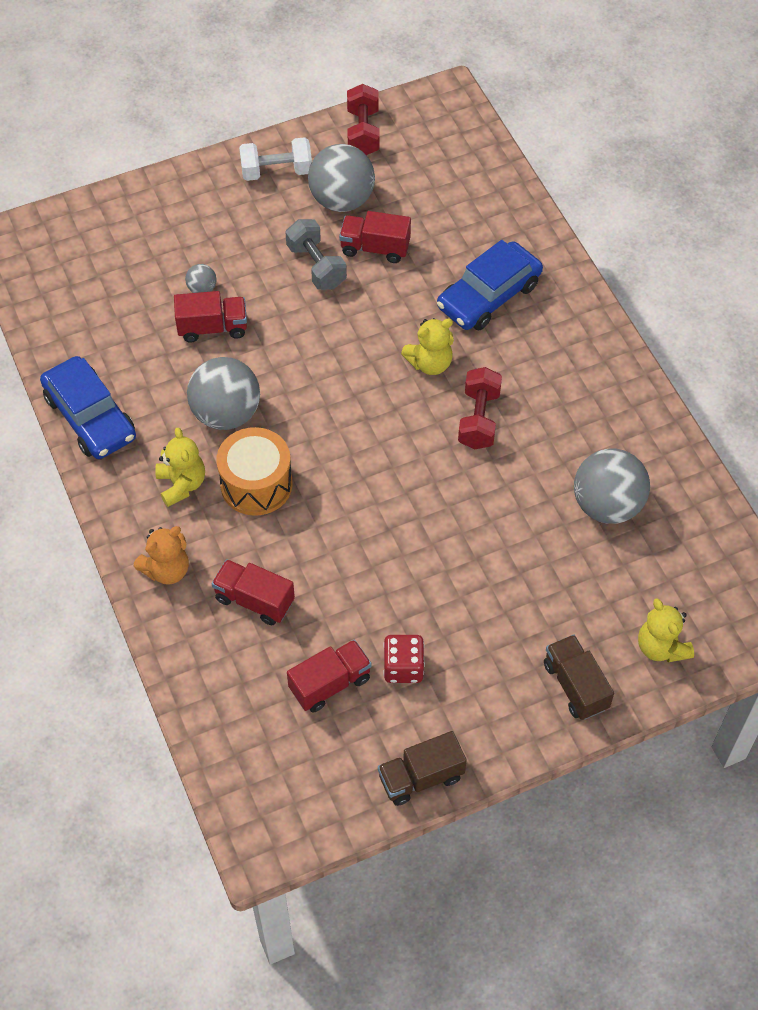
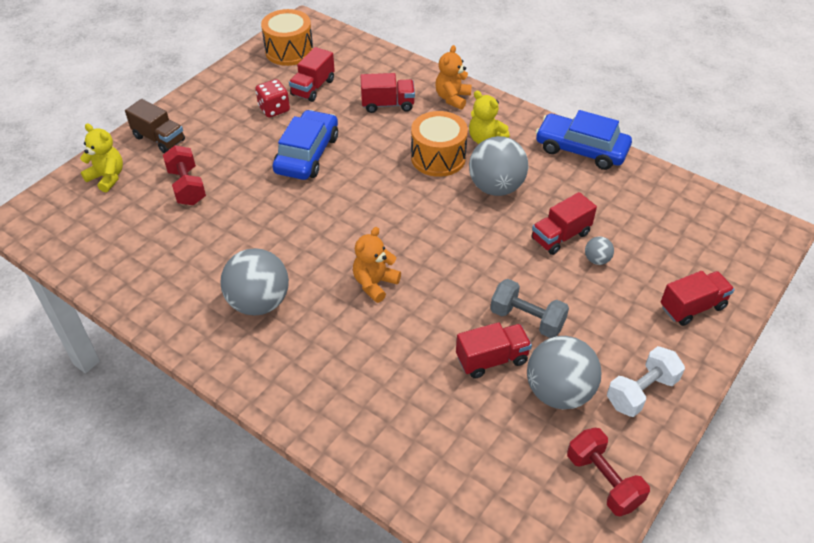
camera: 150 degrees right, 10 degrees down
brown truck [378,731,467,806] -> none
yellow teddy bear [401,318,454,375] -> orange teddy bear [353,227,401,303]
blue car [437,240,543,330] -> blue car moved to [272,110,338,180]
red dumbbell [458,367,502,449] -> red dumbbell moved to [163,145,206,205]
grey ball [574,449,650,524] -> grey ball moved to [220,248,289,316]
none -> orange drum [261,9,313,66]
none -> red truck [661,271,735,326]

